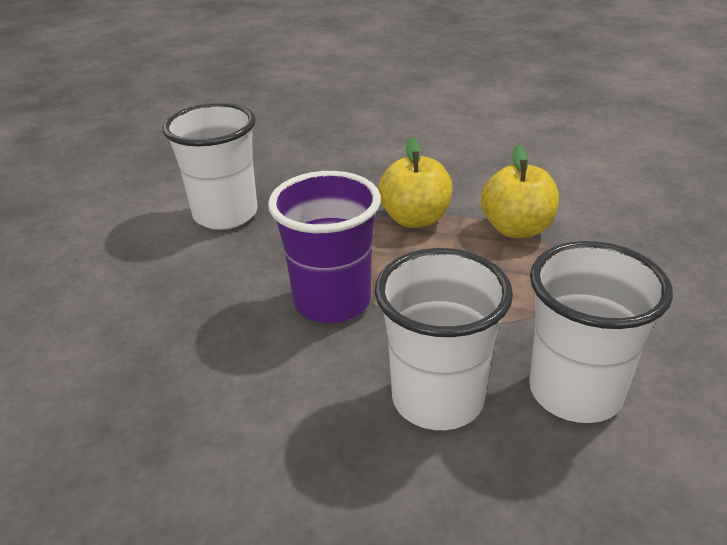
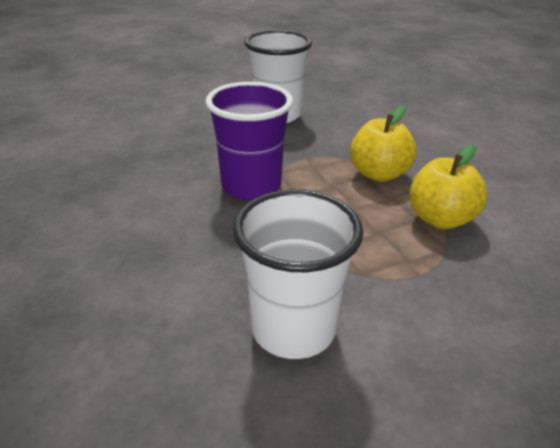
camera: 45 degrees right, 0 degrees up
white cup [375,248,513,430] -> none

